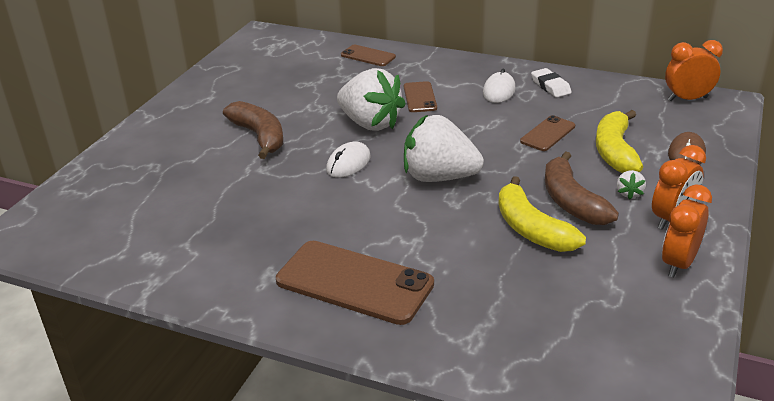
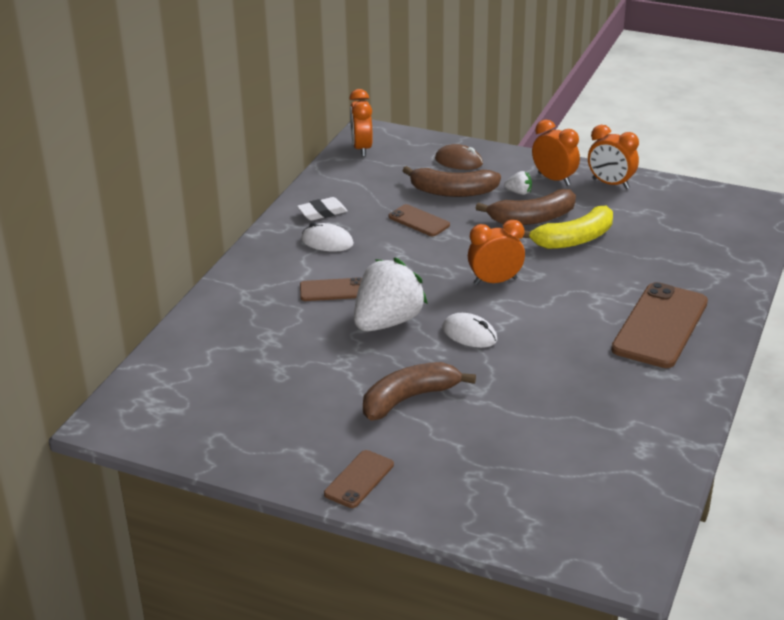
camera: 90 degrees left, 0 degrees up
brown phone [341,45,396,66] -> brown phone moved to [324,450,394,508]
white strawberry [404,115,484,182] -> orange clock [468,220,525,285]
yellow banana [596,110,643,173] -> brown banana [402,166,501,197]

